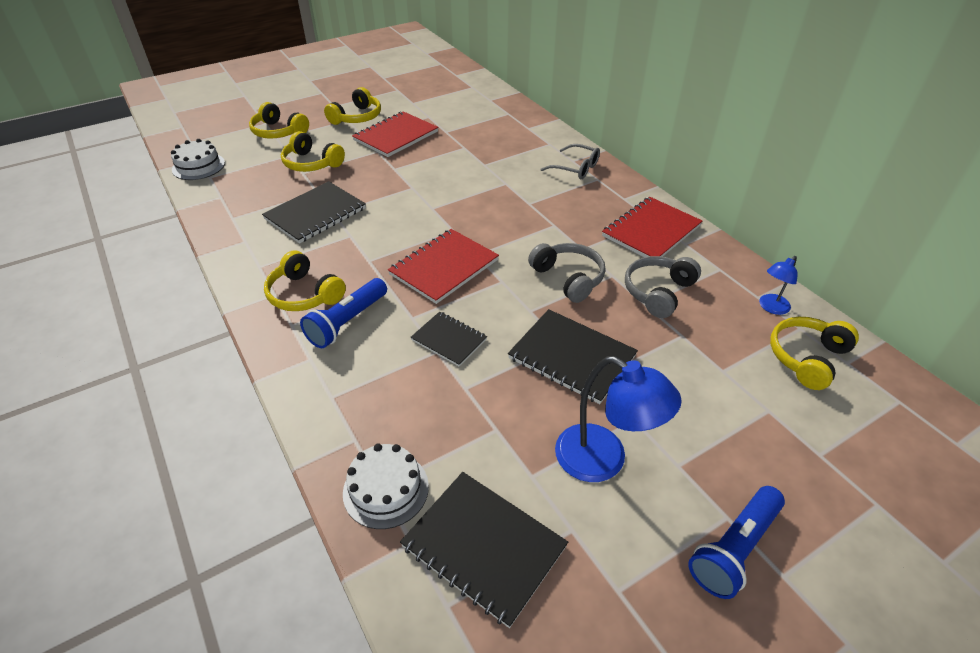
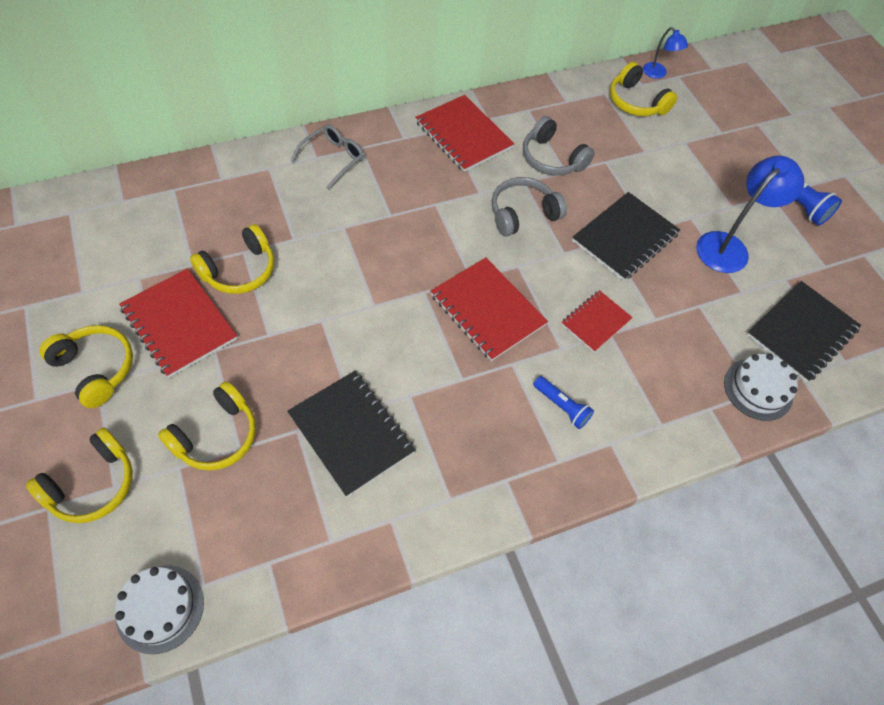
camera: 85 degrees left, 15 degrees up
yellow headphones [264,250,346,311] -> yellow headphones moved to [190,224,274,294]
blue flashlight [300,278,387,348] -> blue flashlight [533,376,594,429], size x0.63
black notebook [410,311,487,366] -> red notebook [561,290,633,352]
blue lamp [759,256,798,315] -> blue lamp moved to [643,27,688,79]

